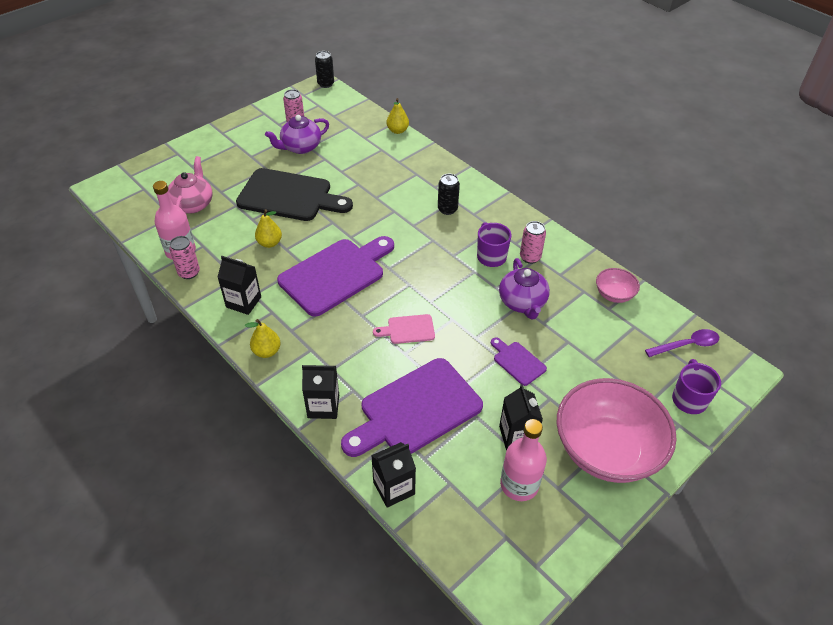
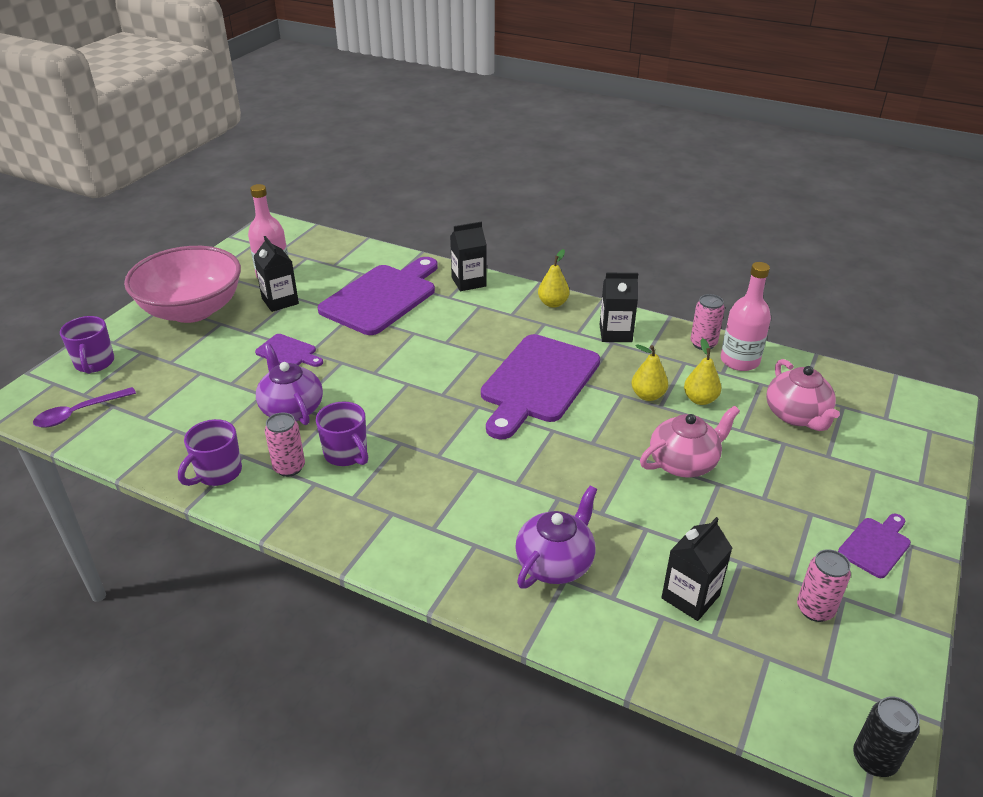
camera: 160 degrees right, 10 degrees down
black cutting board [236,168,353,221] -> pink teapot [640,406,740,478]
purple teapot [265,115,329,154] -> purple teapot moved to [515,486,597,589]
black carton [371,442,416,508] -> black carton moved to [661,517,732,621]
pink cutting board [373,314,435,344] -> none
yellow pear [387,98,409,134] -> yellow pear moved to [684,338,721,405]
black can [438,174,460,215] -> none
pink bowl [596,268,640,303] -> none
none -> purple mug [178,419,242,486]
none -> purple cutting board [838,514,911,578]

